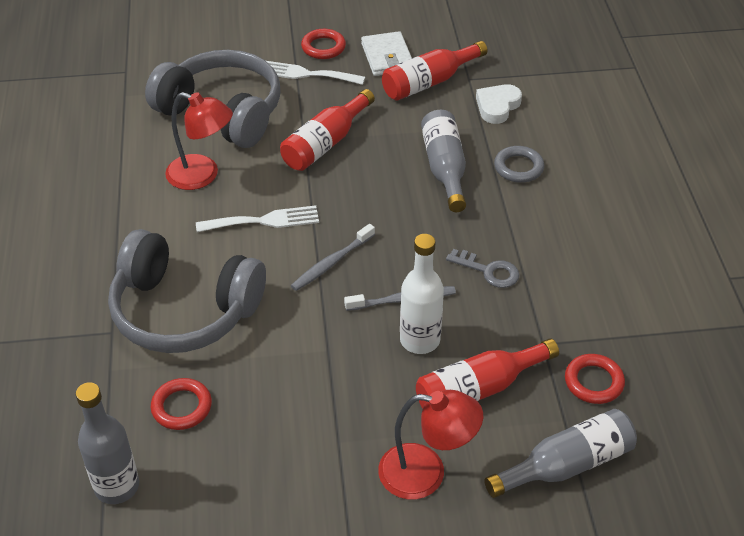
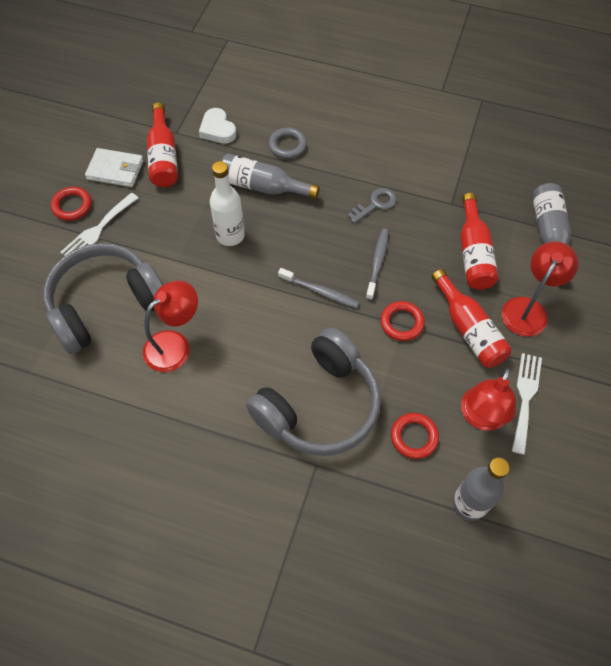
camera: 65 degrees left, 15 degrees up
white fork [196,205,319,232] -> white fork moved to [512,353,542,455]
red bottle [280,89,375,171] -> red bottle moved to [432,269,512,368]
grey toothbrush [291,224,375,291] -> grey toothbrush turned 45 degrees counterclockwise [278,268,359,308]
white bottle [400,234,444,354] -> white bottle moved to [210,161,245,246]
red ring [565,354,625,404] -> red ring moved to [380,301,425,341]
none -> red lamp [461,368,516,431]

